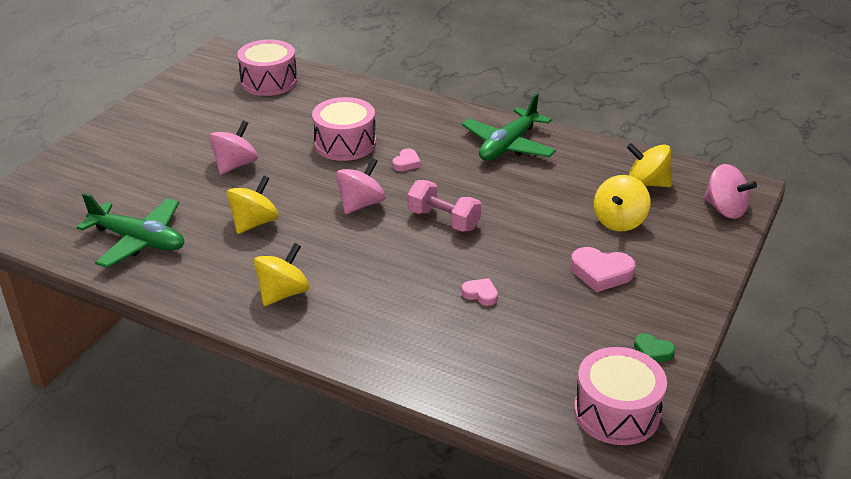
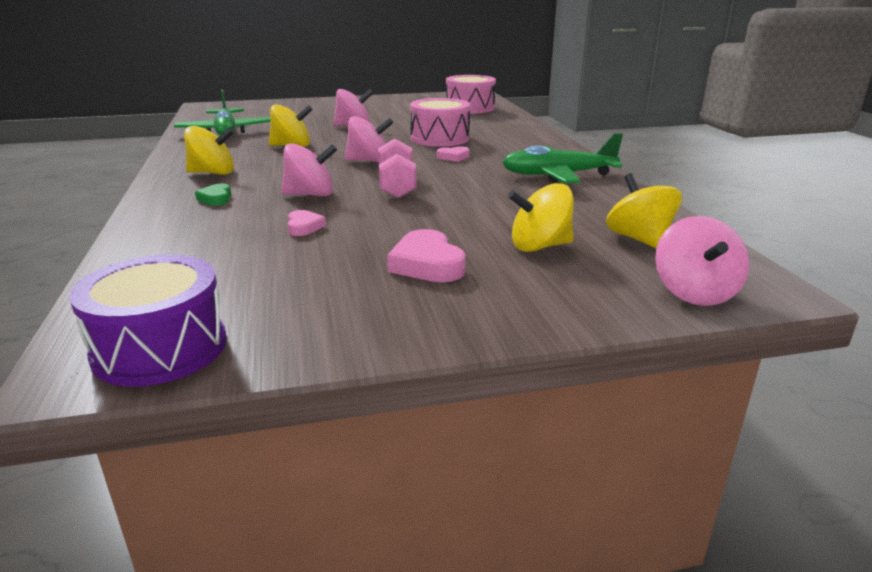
camera: 50 degrees right, 10 degrees down
pink drum [574,347,667,445] -> purple drum [69,254,227,387]
green heart [634,333,675,362] -> green heart moved to [195,184,231,206]
none -> pink spinning top [281,143,337,196]

